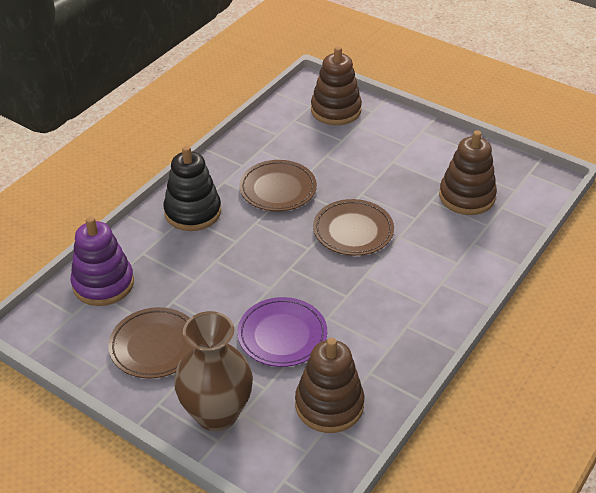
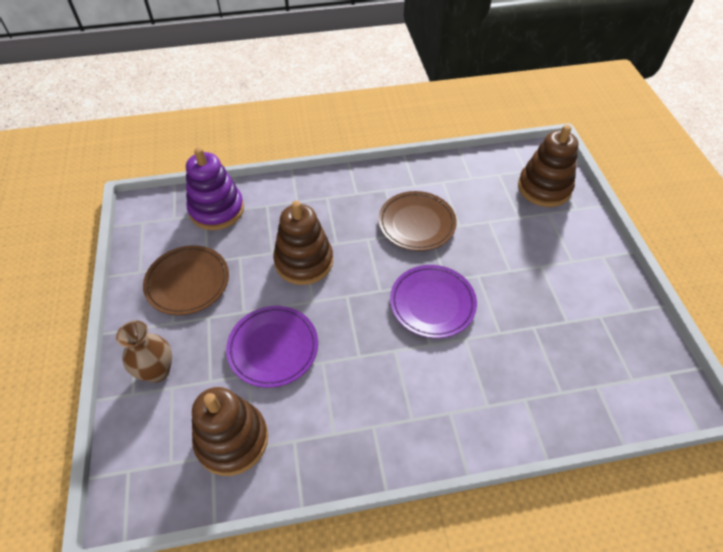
camera: 45 degrees right, 10 degrees up
black stacking toy [164,146,221,231] -> none
brown vase [174,311,253,431] -> brown vase [116,321,172,383], size x0.61
brown plate [313,199,394,256] -> purple plate [390,265,477,338]
brown stacking toy [439,130,497,215] -> brown stacking toy moved to [273,201,333,285]

